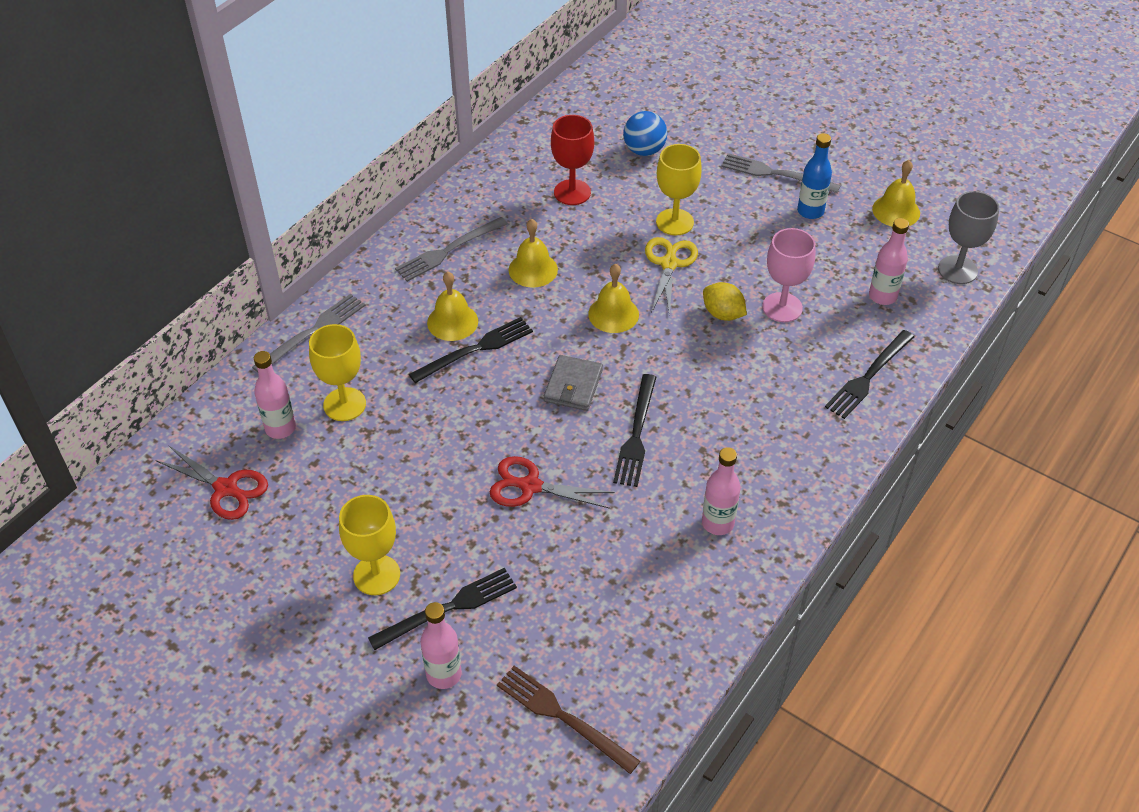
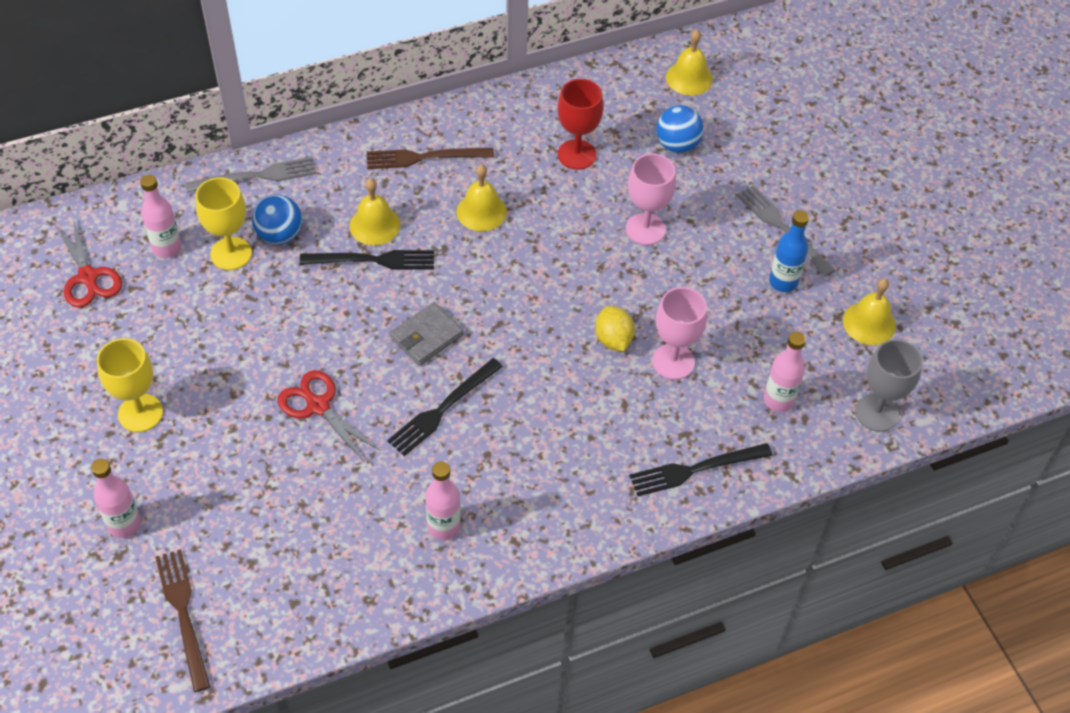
camera: 30 degrees right, 5 degrees up
black fork [368,568,517,650] -> none
grey fork [395,217,508,282] -> brown fork [367,148,494,169]
yellow bell [588,264,639,333] -> yellow bell moved to [666,29,713,95]
yellow scissors [645,237,698,317] -> none
yellow goblet [656,144,702,235] -> pink goblet [626,154,676,245]
none -> blue ball [252,194,302,244]

